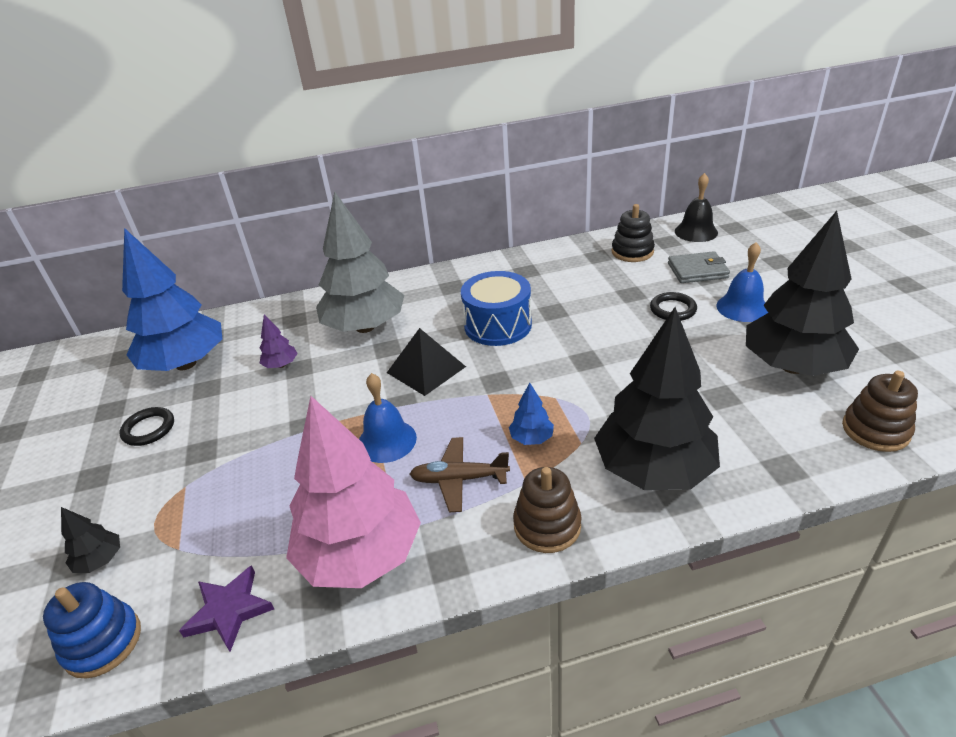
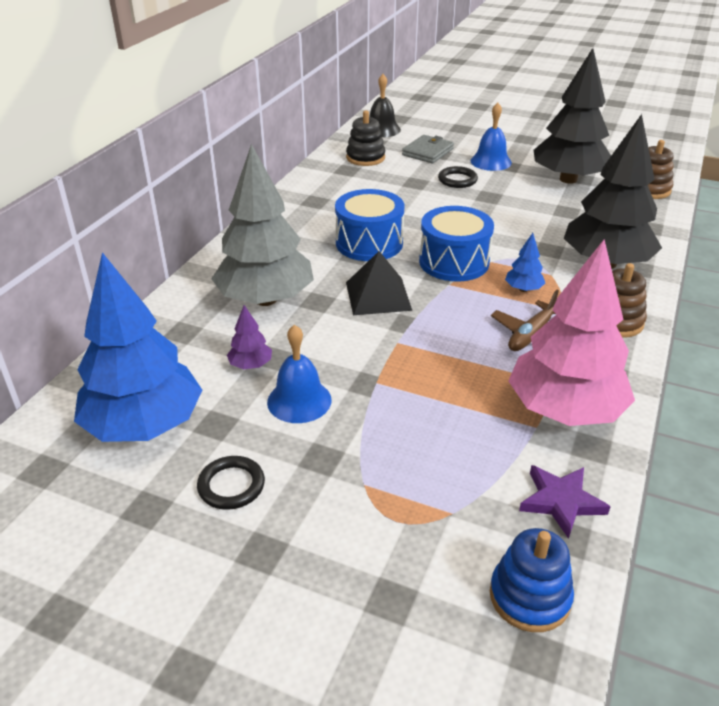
camera: 55 degrees left, 0 degrees up
black tree [61,507,120,573] -> none
blue bell [359,373,417,463] -> blue bell moved to [267,325,332,423]
none -> blue drum [419,206,494,282]

